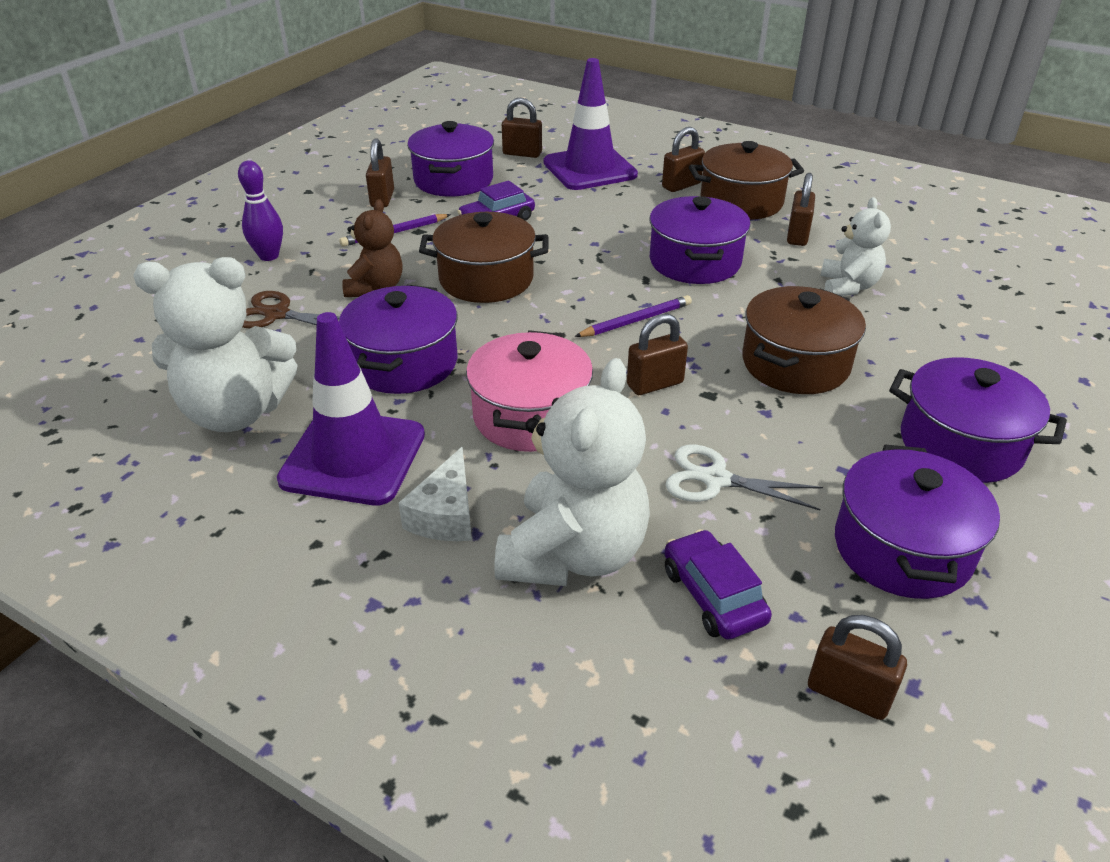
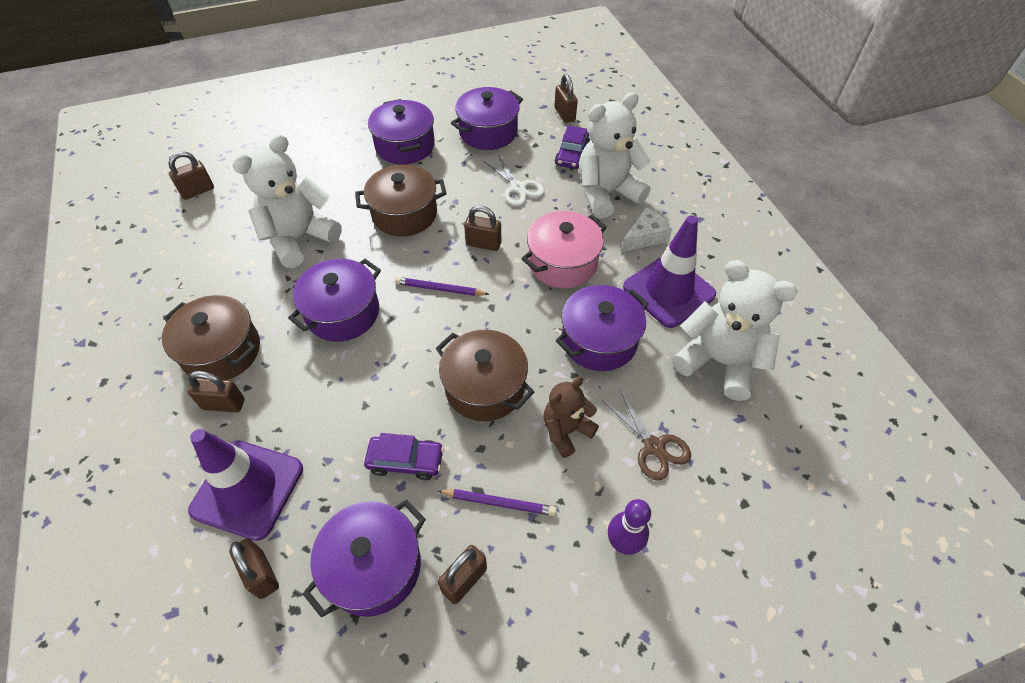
camera: 140 degrees left, 15 degrees up
brown padlock [787,173,815,246] -> brown padlock moved to [168,151,214,200]
white teddy bear [820,197,891,296] -> white teddy bear [232,134,342,268], size x1.72

